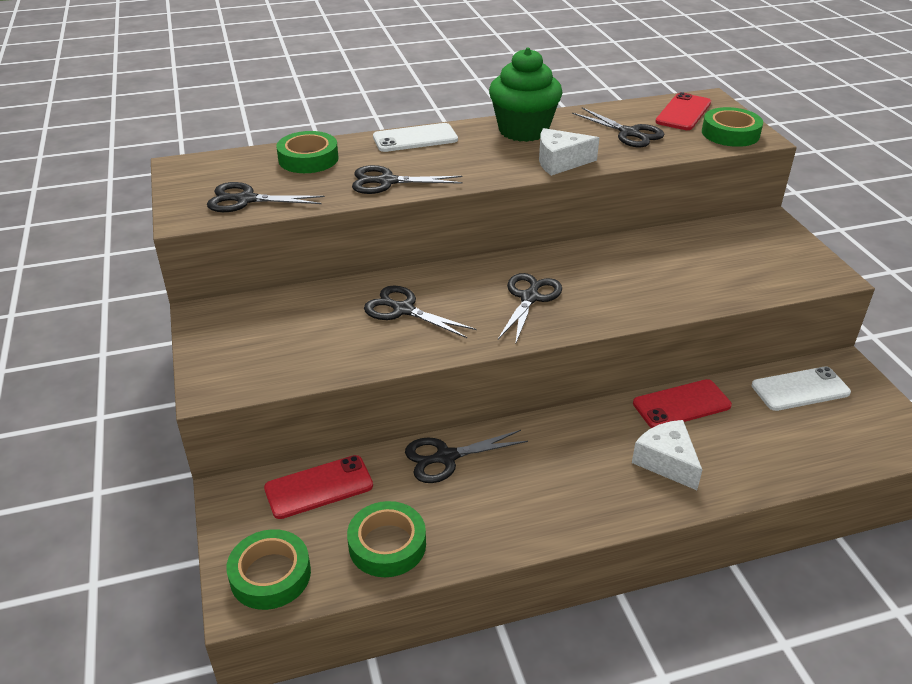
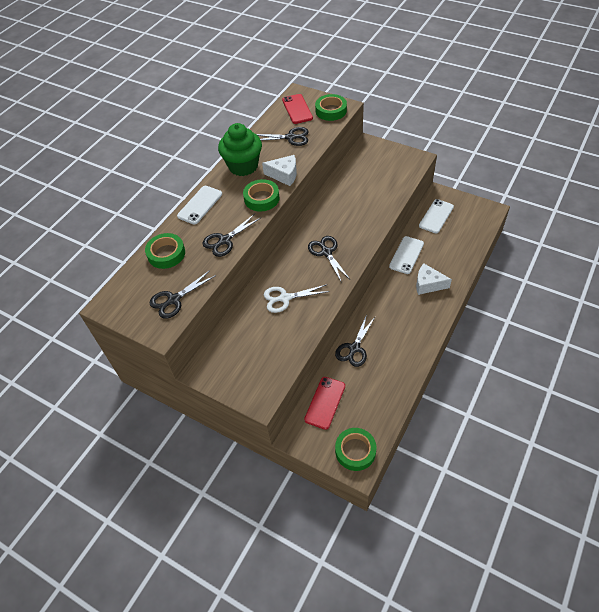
camera: 40 degrees left, 15 degrees up
green tape [347,501,426,577] -> green tape moved to [243,179,280,211]
black scissors [364,286,477,338] -> white scissors [264,285,330,313]
white cheese [539,128,599,176] -> white cheese turned 120 degrees counterclockwise [262,155,297,186]
red phone [633,379,732,428] -> white phone [389,236,424,274]

